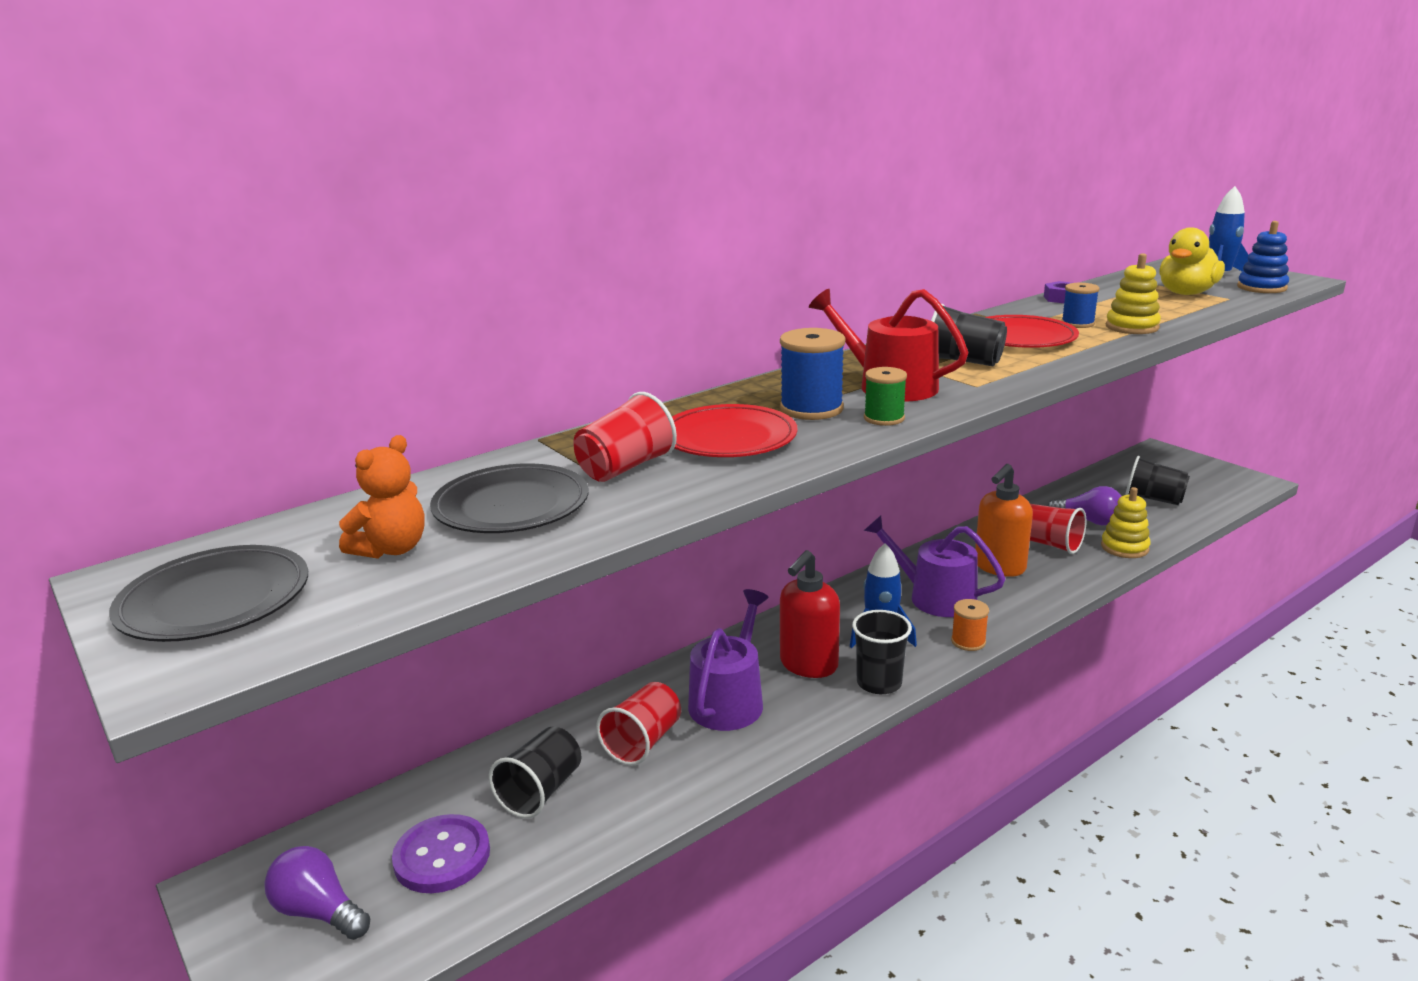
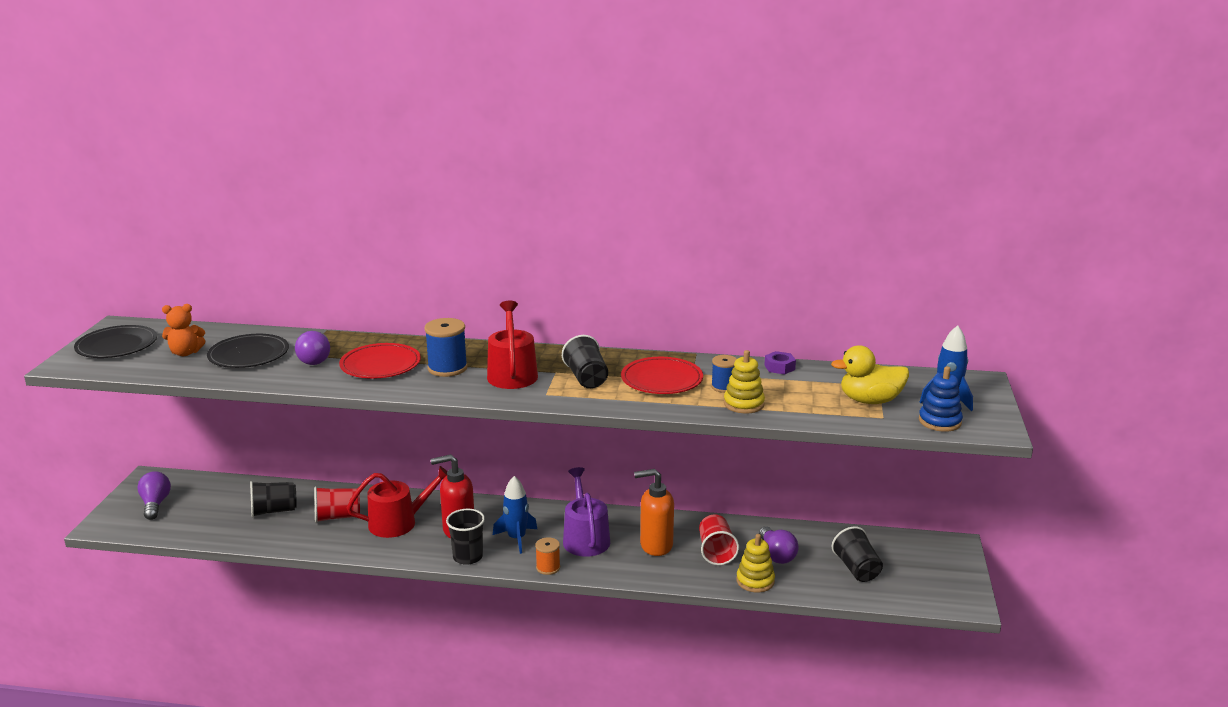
camera: 45 degrees right, 0 degrees up
purple button [392,814,490,893] -> none
red cup [573,392,677,482] -> purple light bulb [295,331,330,365]
purple watering can [688,589,769,731] -> red watering can [347,466,447,538]
green spool [864,367,907,426] -> none

